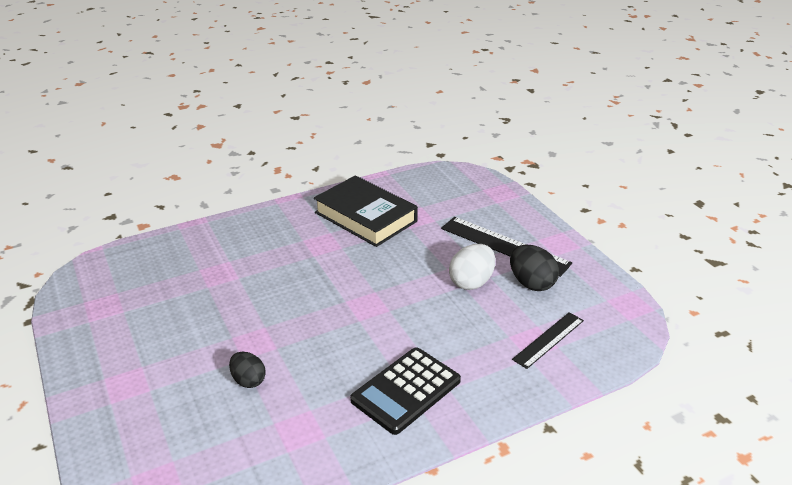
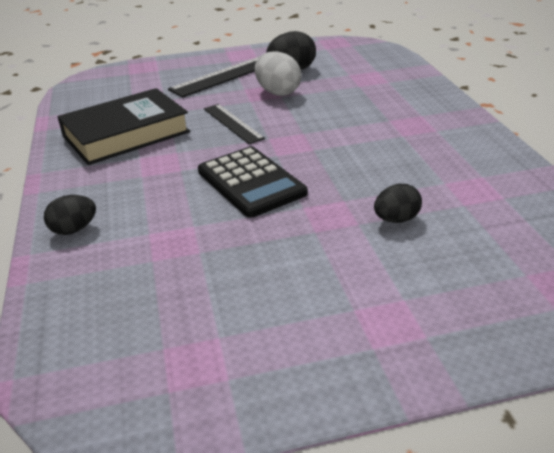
camera: 75 degrees left, 0 degrees up
black calculator [350,347,461,435] -> black calculator moved to [198,147,308,218]
black ruler [512,312,584,369] -> black ruler moved to [204,104,265,144]
none -> black egg [44,195,96,235]

